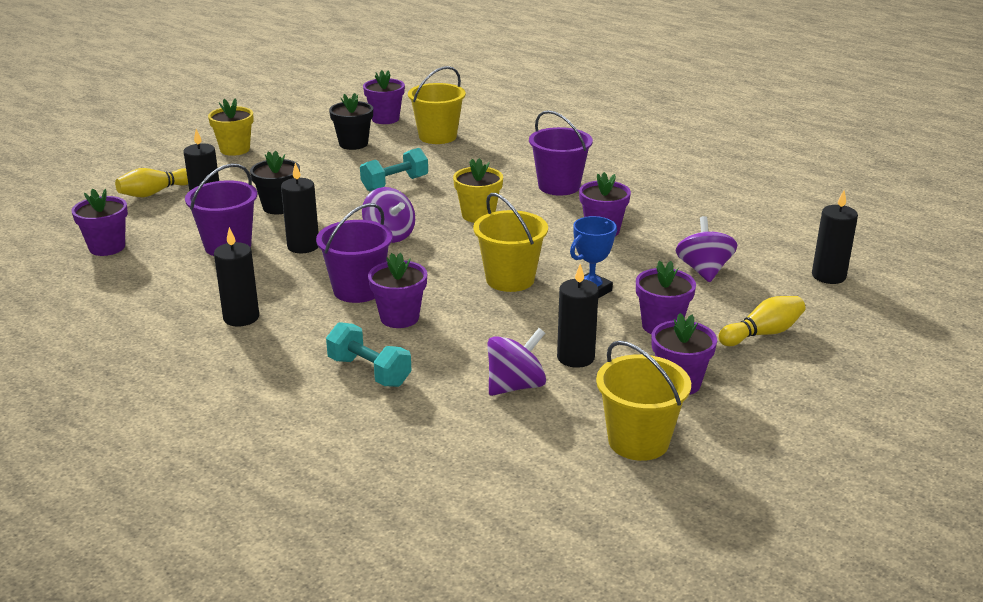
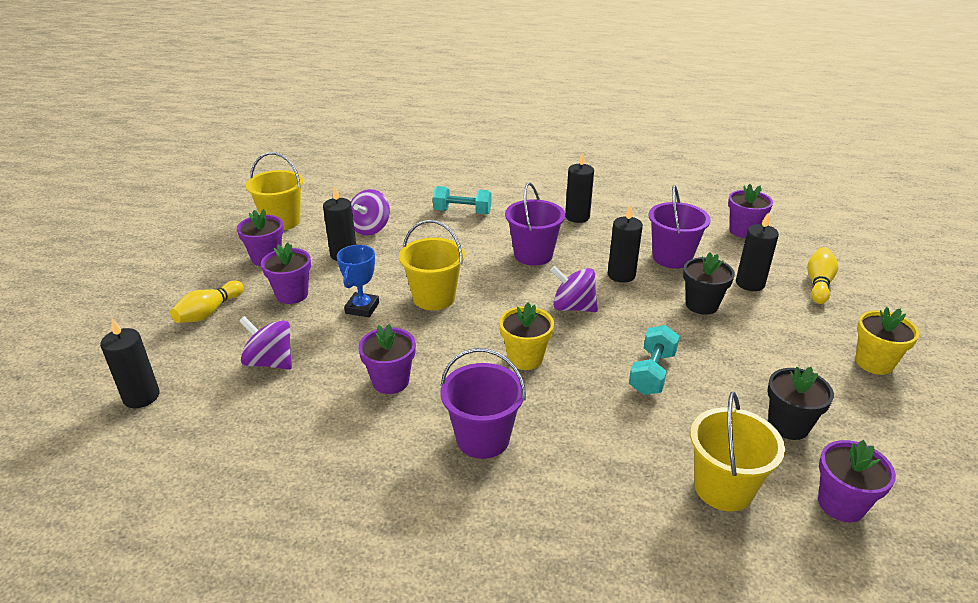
camera: 150 degrees right, 5 degrees up
purple flower pot [368,253,427,328] -> none
purple spinning top [676,216,738,282] -> purple spinning top turned 150 degrees clockwise [239,316,292,370]

